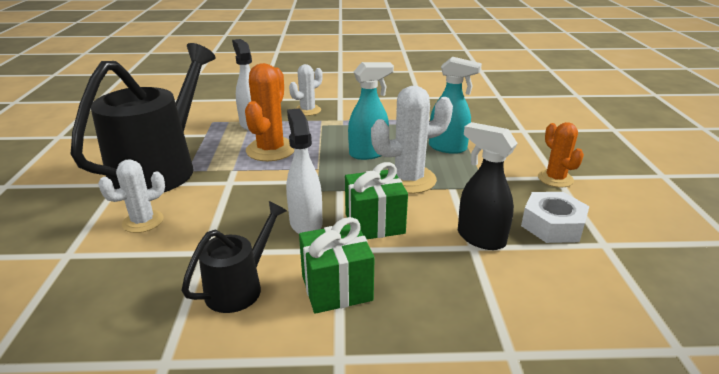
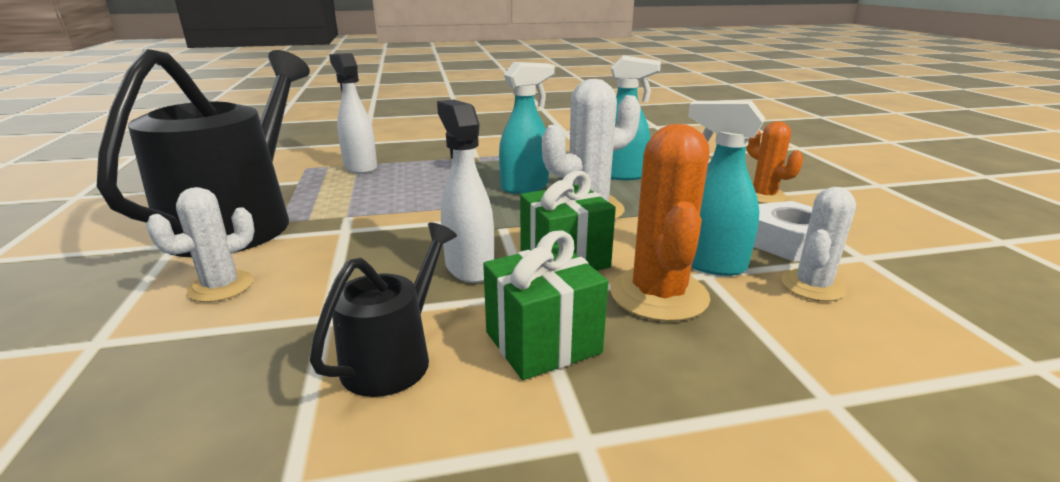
camera: 10 degrees left, 5 degrees down
orange cactus [245,63,294,161] -> orange cactus moved to [610,124,710,322]
white cactus [289,64,323,116] -> white cactus moved to [781,187,856,301]
black spray bottle [458,122,518,250] -> turquoise spray bottle [688,100,766,276]

